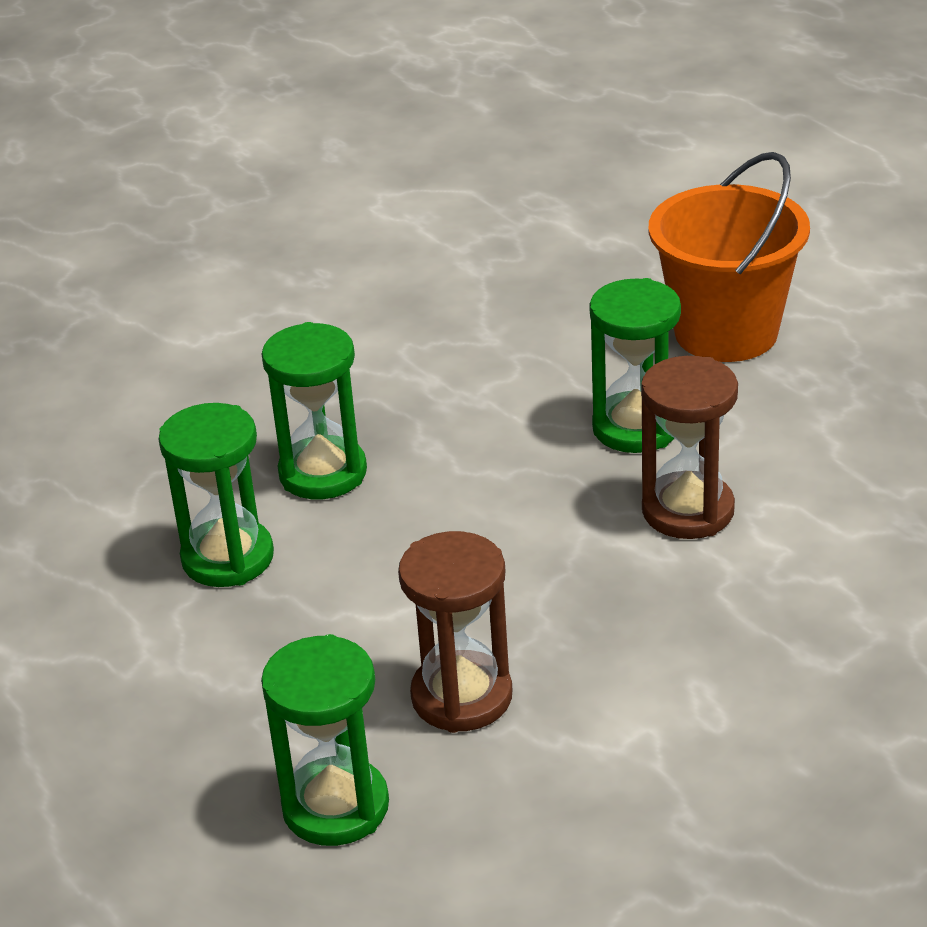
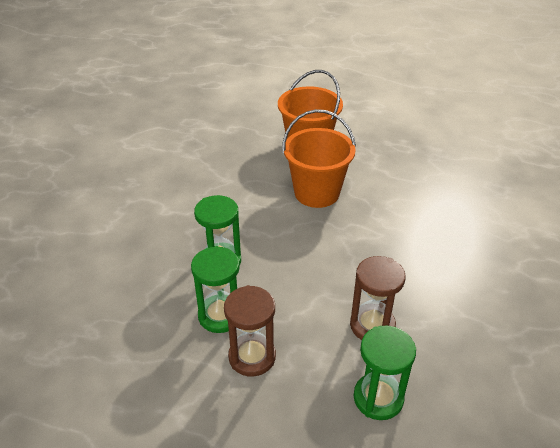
camera: 40 degrees left, 5 degrees up
green hourglass [589,278,681,453] -> orange bucket [282,109,356,208]
brown hourglass [641,356,738,539] -> brown hourglass moved to [224,285,276,377]

